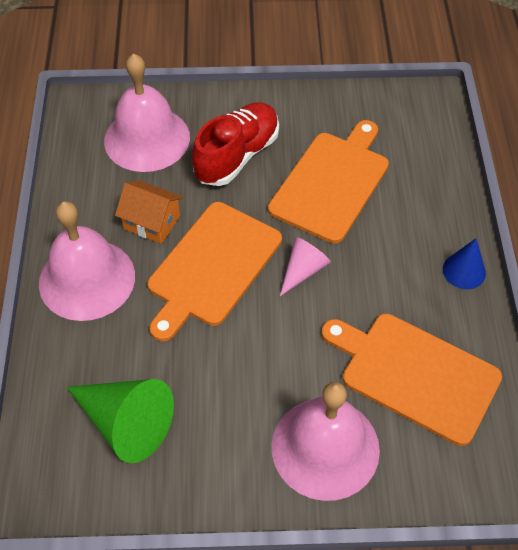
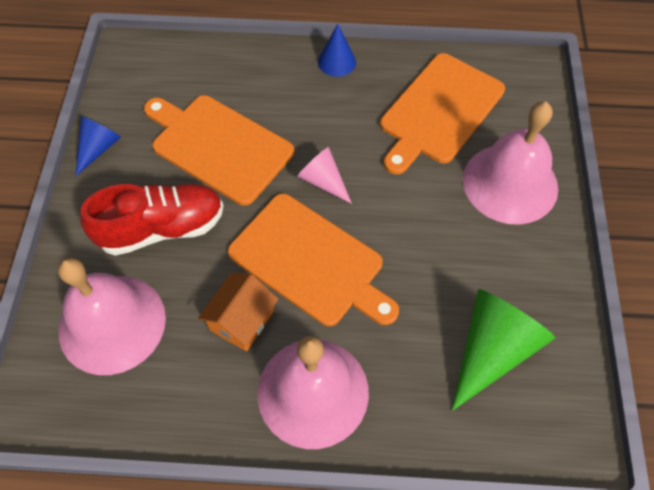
camera: 85 degrees left, 5 degrees up
red shoe [192,102,279,186] -> red shoe turned 120 degrees clockwise [80,184,224,256]
none -> blue cone [75,116,121,176]

